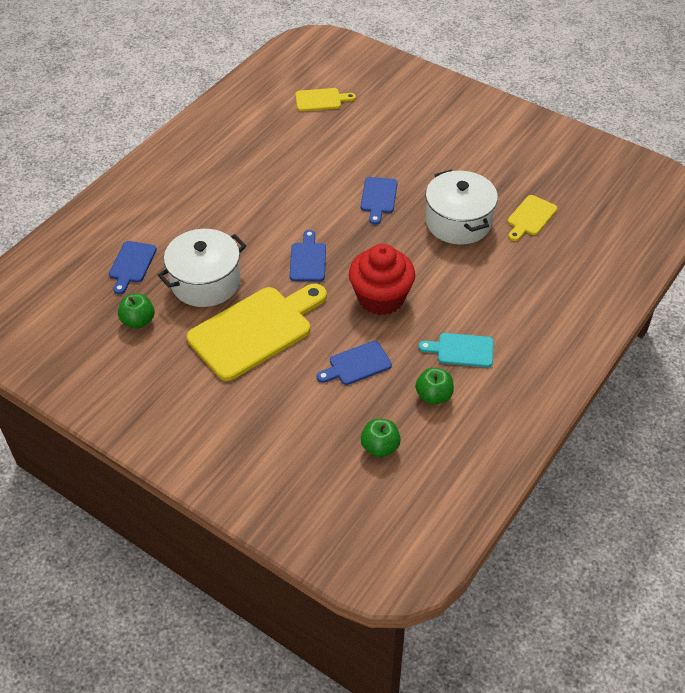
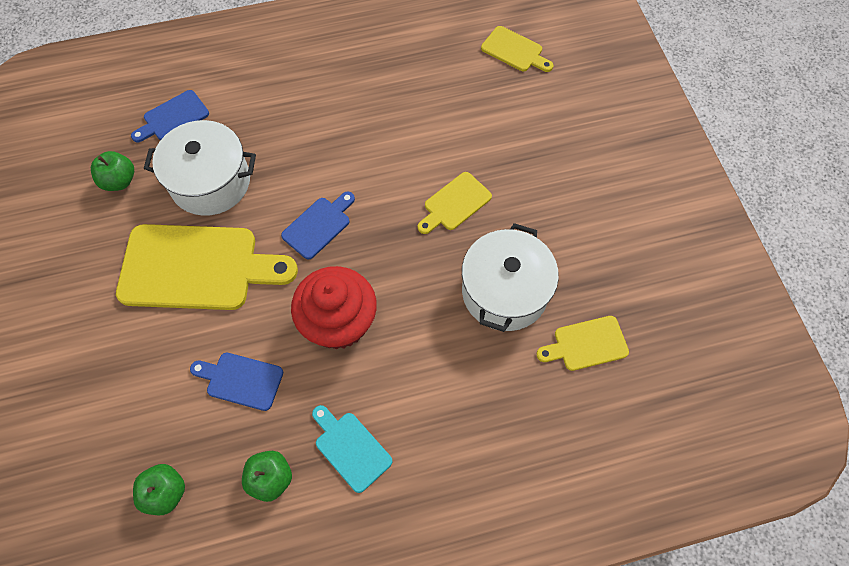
camera: 40 degrees right, 15 degrees up
blue cutting board [361,177,398,225] -> yellow cutting board [418,172,492,234]

